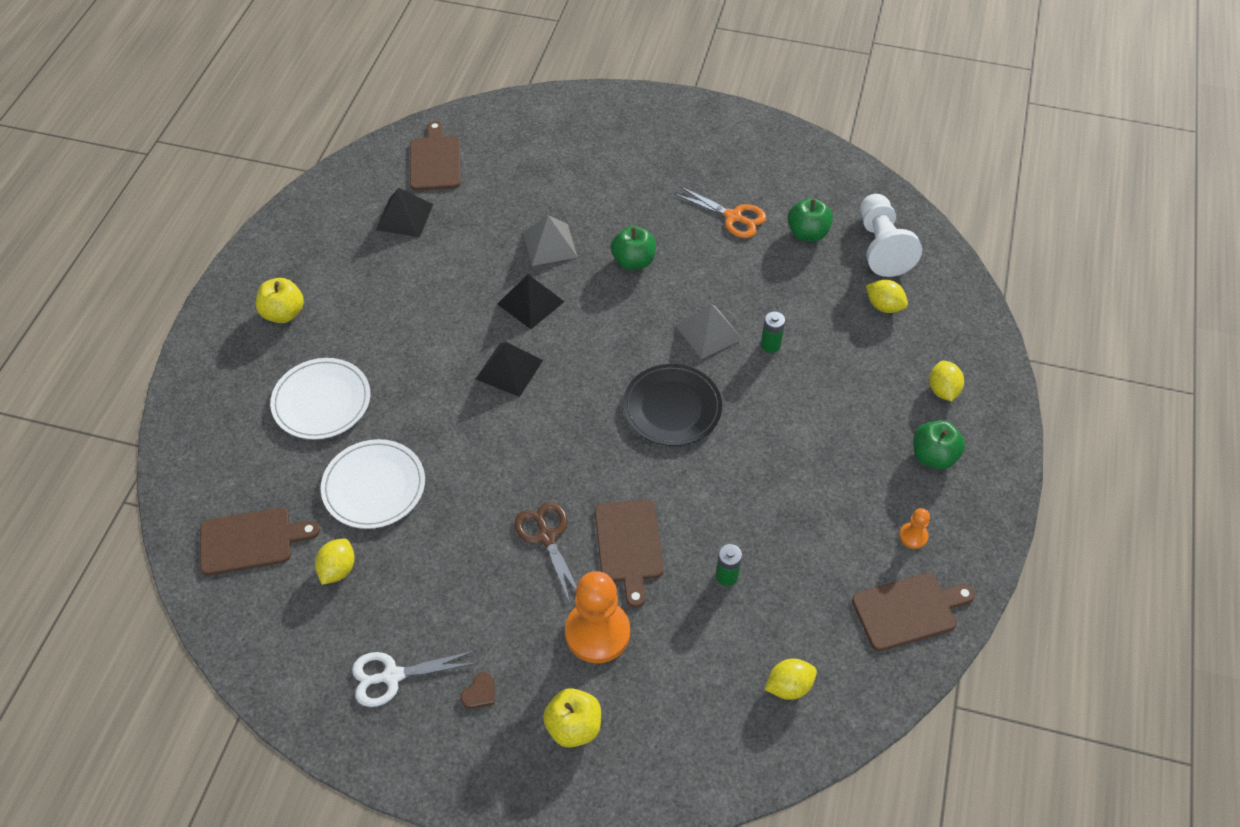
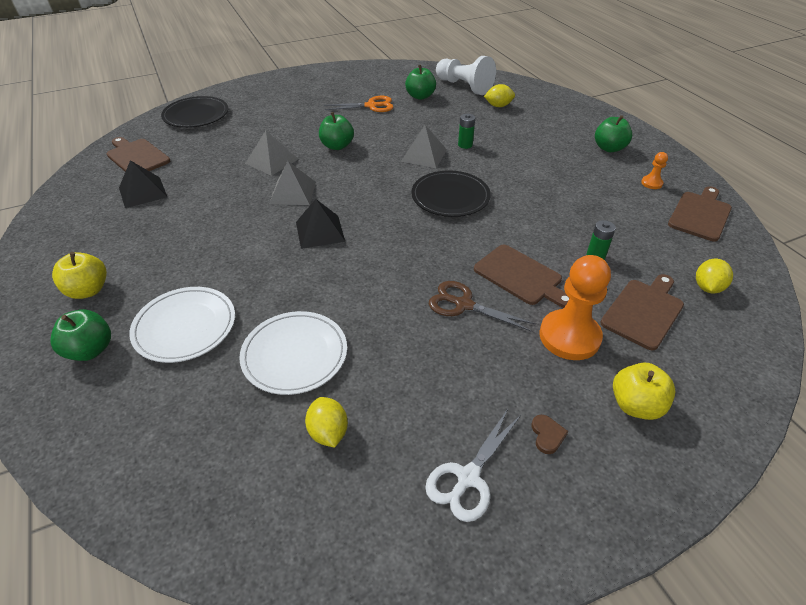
camera: 40 degrees left, 10 degrees down
brown cutting board [200,508,320,575] -> brown cutting board moved to [600,274,684,350]
black pyramid [497,274,565,329] -> grey pyramid [269,161,316,205]
yellow lemon [929,361,964,401] -> none
none -> green apple [50,309,111,361]
none -> black plate [161,96,228,128]

